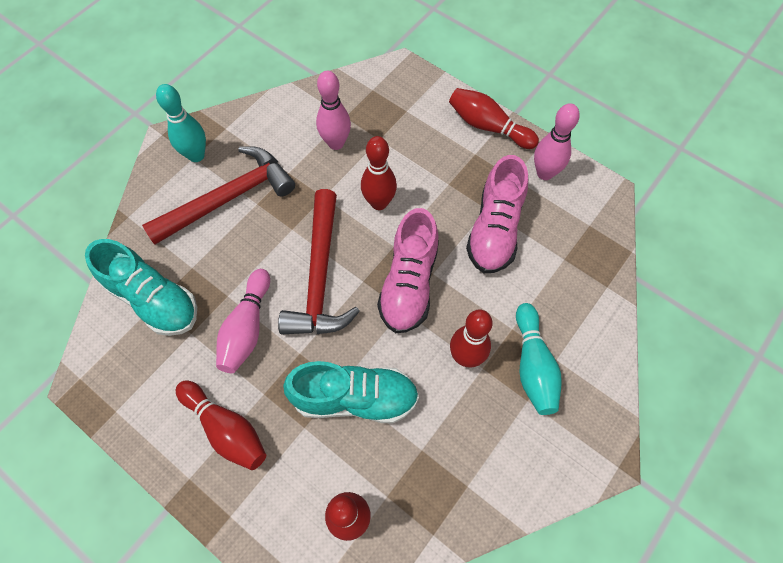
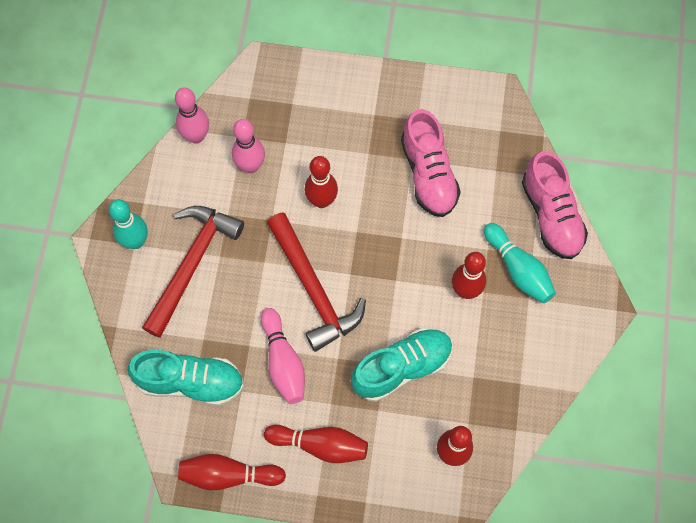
camera: 30 degrees left, 5 degrees up
pink shoe [377,208,439,333] -> pink shoe moved to [522,151,588,259]
red bowling pin [449,88,539,149] -> red bowling pin moved to [178,454,286,490]
pink bowling pin [534,103,580,180] -> pink bowling pin moved to [175,87,209,144]

